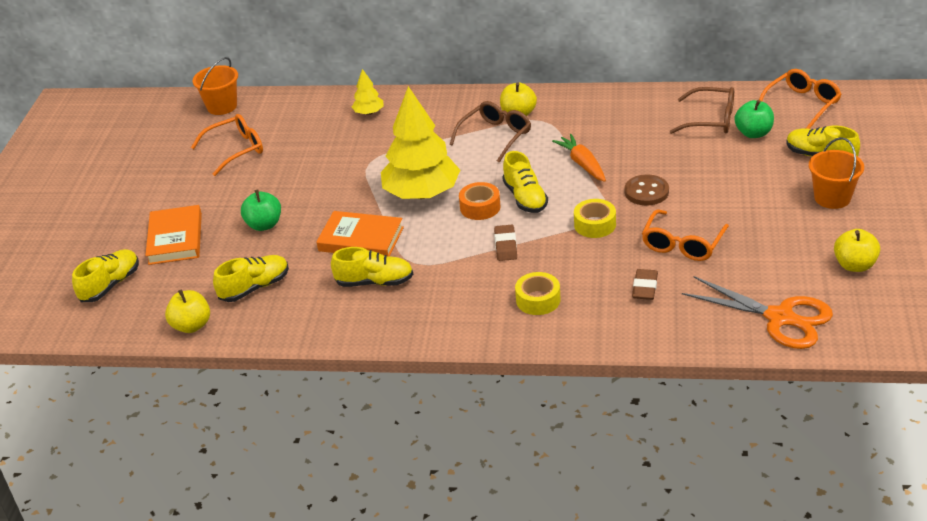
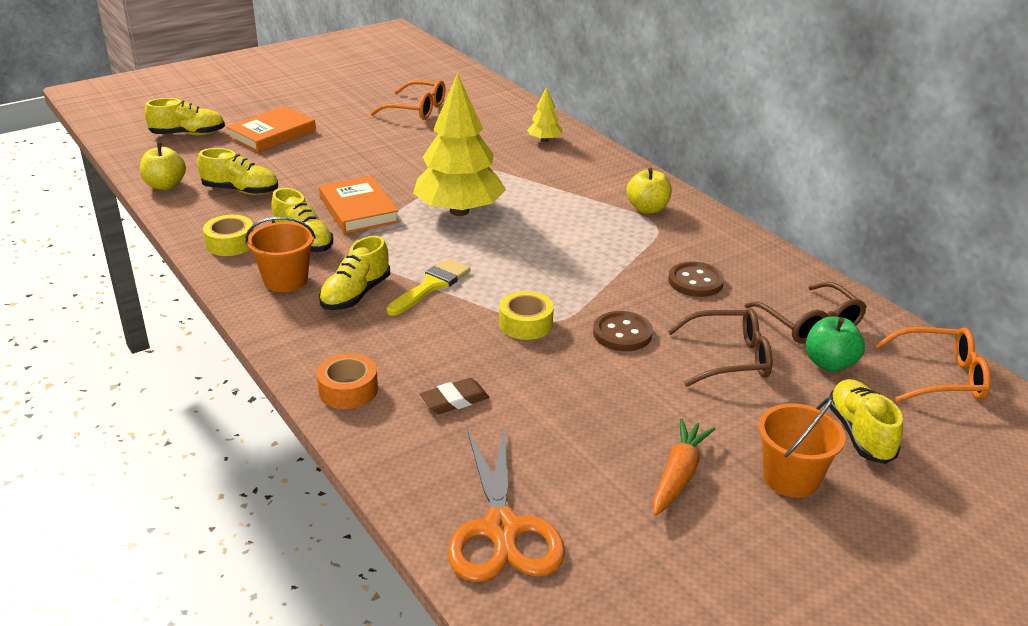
camera: 45 degrees right, 5 degrees down
orange bucket [193,57,238,115] -> orange bucket moved to [246,217,316,292]
green apple [241,190,281,231] -> none
brown glasses [450,101,531,163] -> brown glasses moved to [668,308,772,387]
orange tape [459,182,501,220] -> orange tape moved to [316,353,378,409]
brown eraser [494,225,517,261] -> yellow brush [386,259,470,316]
yellow shoe [502,151,548,213] -> yellow shoe moved to [319,236,390,310]
yellow tape [515,272,561,315] -> yellow tape moved to [203,215,254,256]
orange carrot [552,134,606,182] -> orange carrot moved to [653,418,716,516]
orange glasses [642,210,729,261] -> none
yellow apple [834,229,880,272] -> none
none -> brown button [668,262,724,297]

